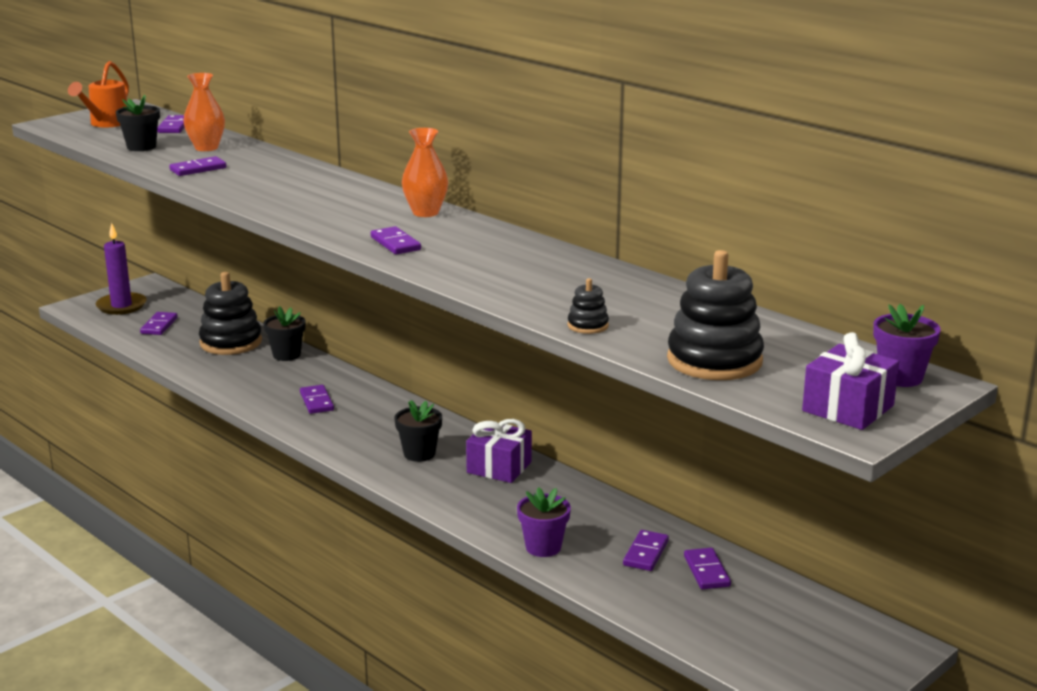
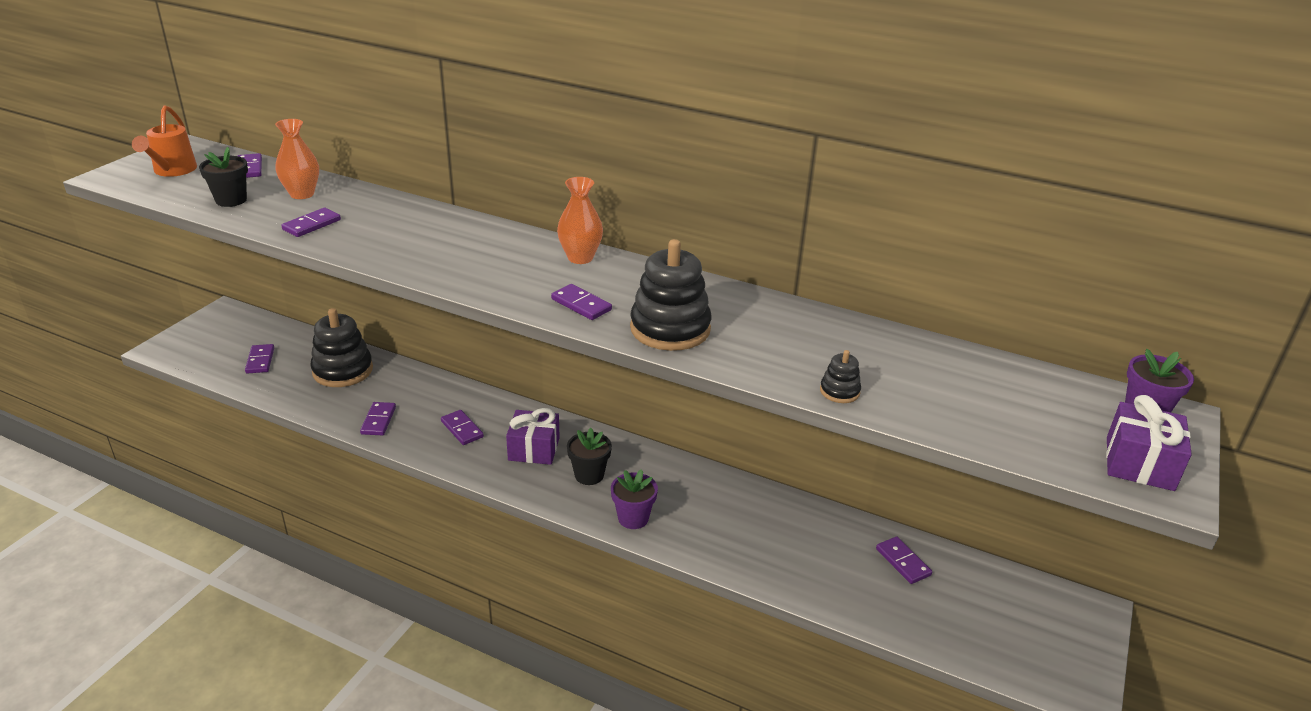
camera: 20 degrees left, 10 degrees up
purple candle [96,223,147,315] -> none
black flower pot [263,306,306,361] -> none
purple gift [466,419,532,483] -> purple gift moved to [506,408,560,465]
purple flower pot [517,488,571,557] -> purple flower pot moved to [611,469,658,529]
purple domino [623,530,669,571] -> purple domino moved to [360,402,396,435]
black stacking toy [667,250,764,380] -> black stacking toy moved to [630,239,712,351]

